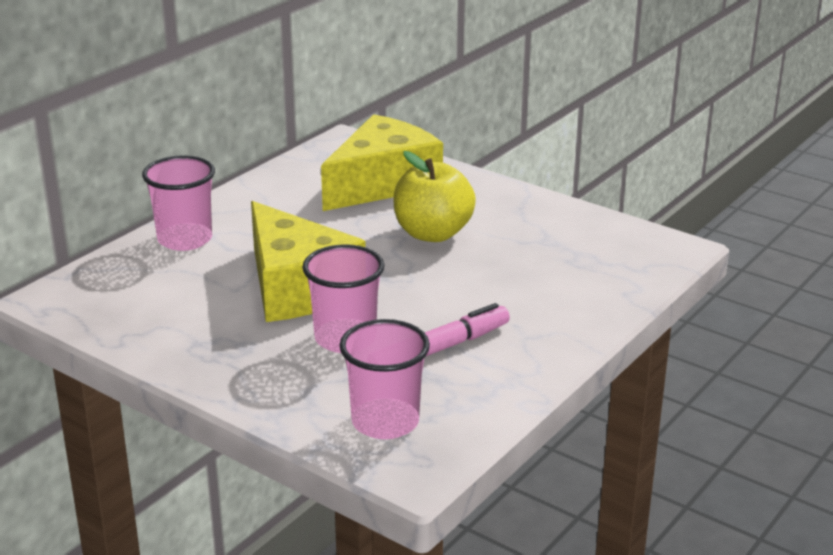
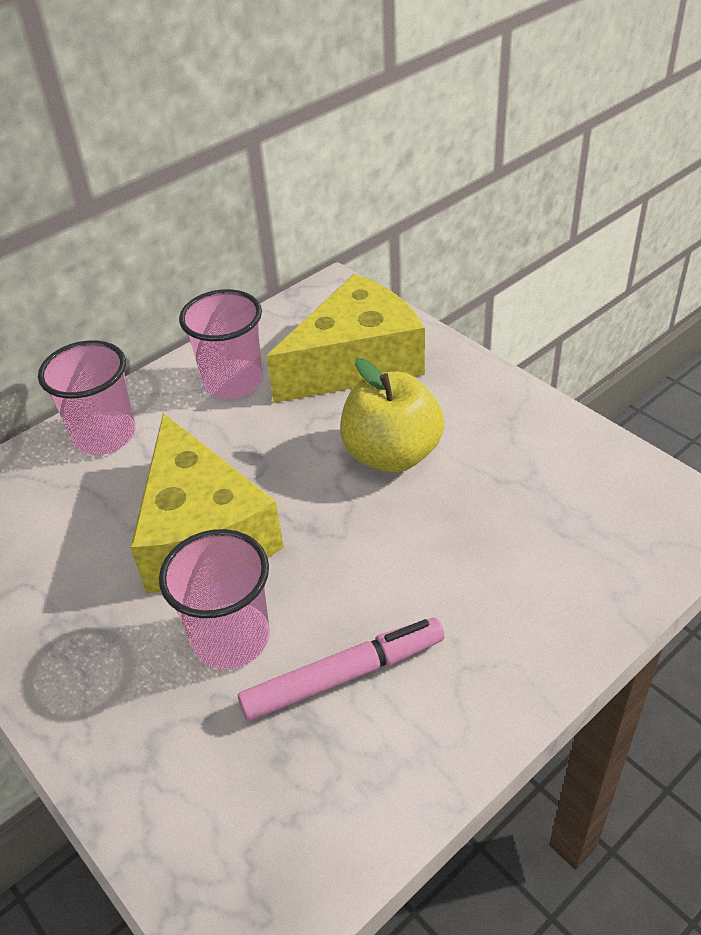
camera: 15 degrees right, 15 degrees up
pink cup [339,319,430,439] -> pink cup moved to [179,289,263,399]

